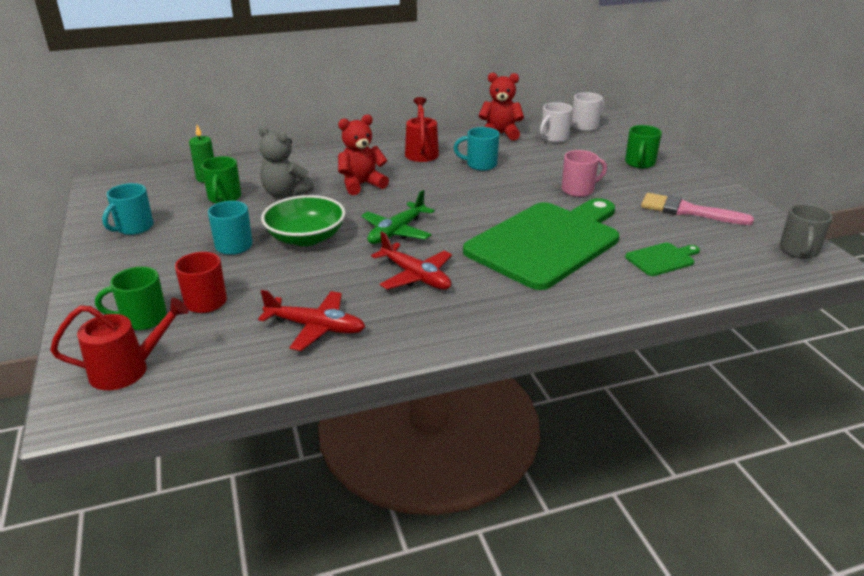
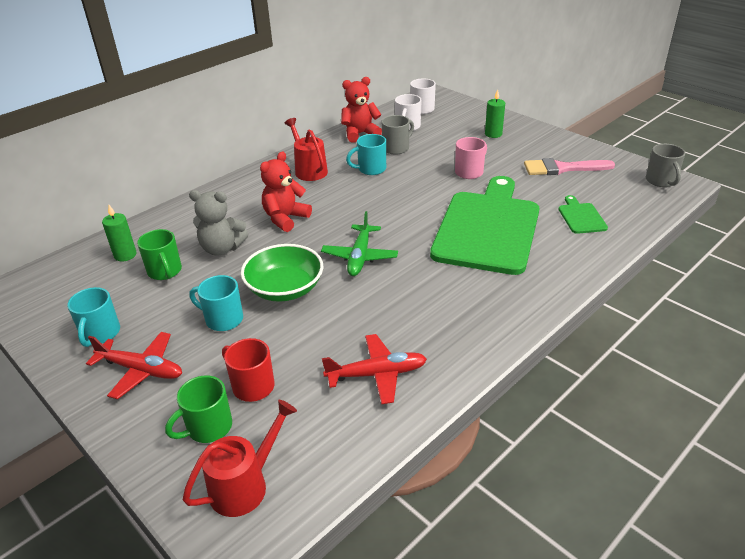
camera: 25 degrees left, 5 degrees up
red plane [371,232,452,290] -> red plane moved to [86,332,182,399]
green mug [625,125,662,168] -> green candle [485,89,505,138]
green cutting board [625,243,700,276] -> green cutting board turned 45 degrees counterclockwise [559,195,608,234]
none -> grey mug [382,115,414,155]

